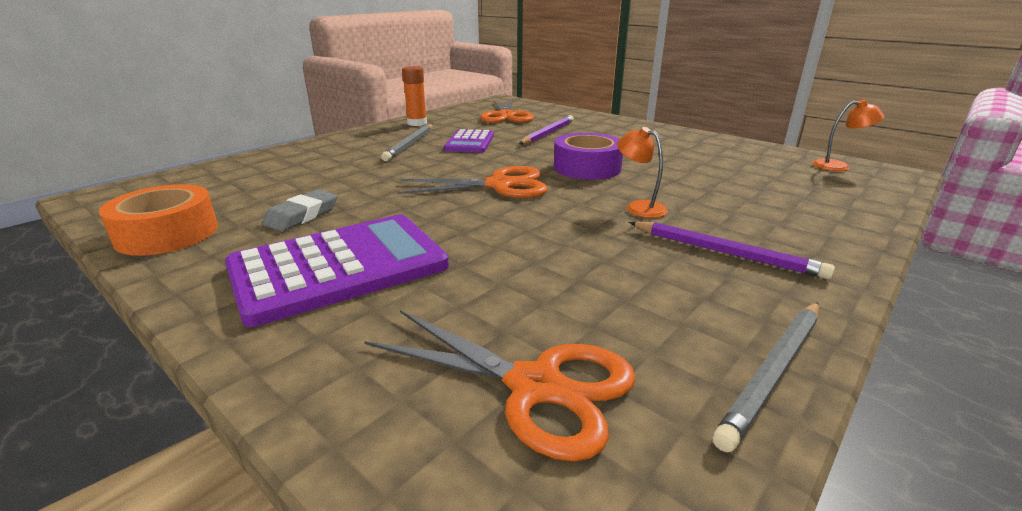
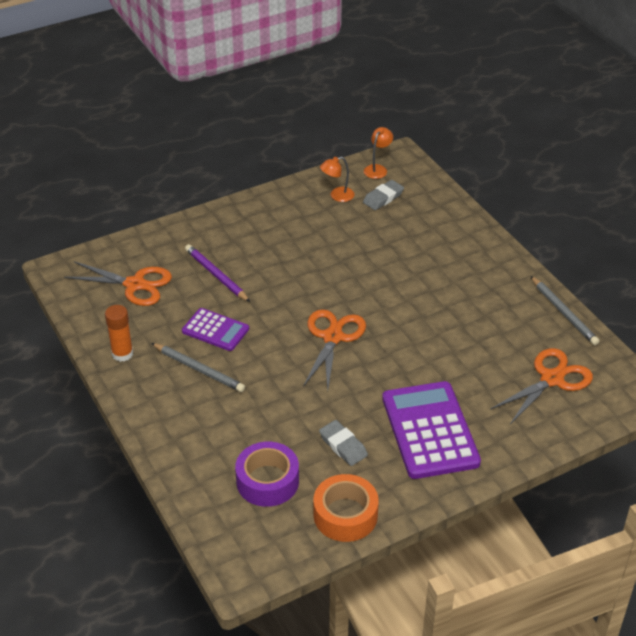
camera: 70 degrees left, 15 degrees up
purple tape [554,133,623,180] -> purple tape moved to [235,442,299,507]
orange lamp [617,127,668,218] -> orange lamp moved to [320,157,355,202]
purple pencil [629,221,835,279] -> none
none -> grey eraser [363,180,404,210]

